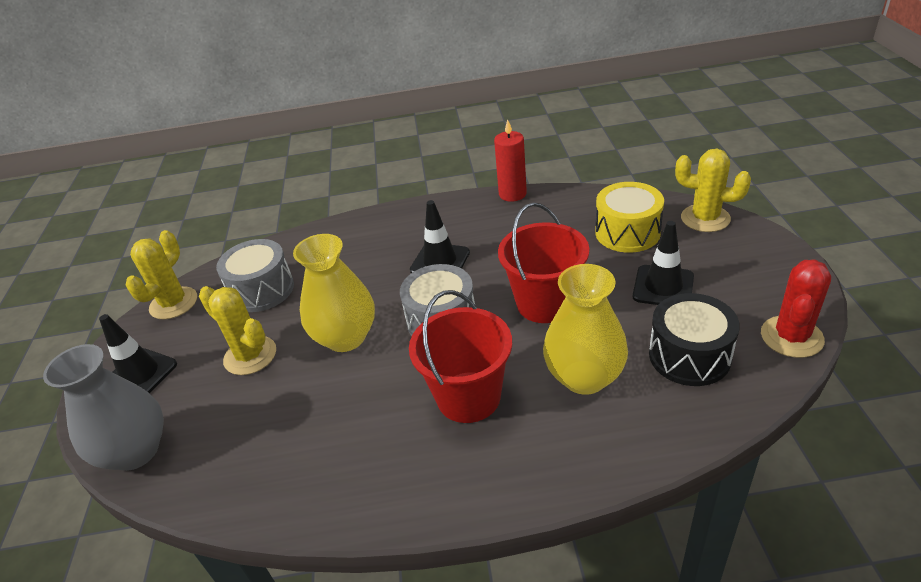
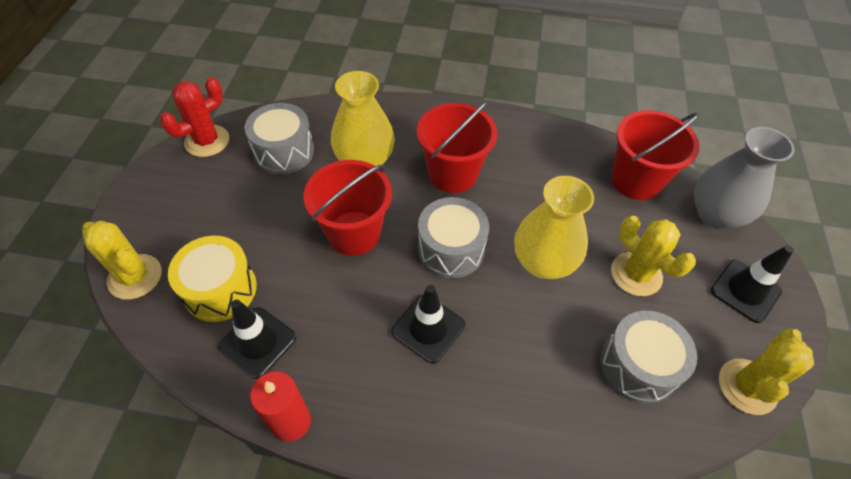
camera: 170 degrees left, 15 degrees up
black traffic cone [633,221,694,305] -> black traffic cone moved to [218,300,296,379]
black drum [649,293,740,386] -> grey drum [245,103,314,174]
none -> red bucket [611,110,700,200]

